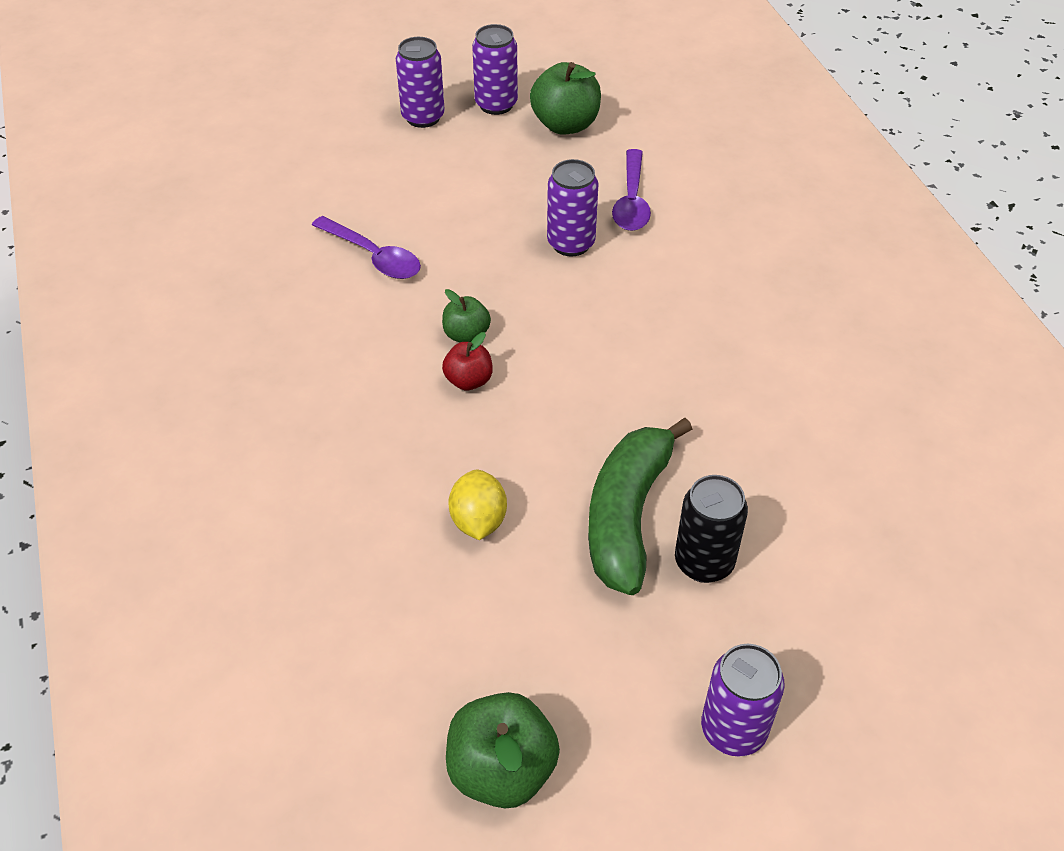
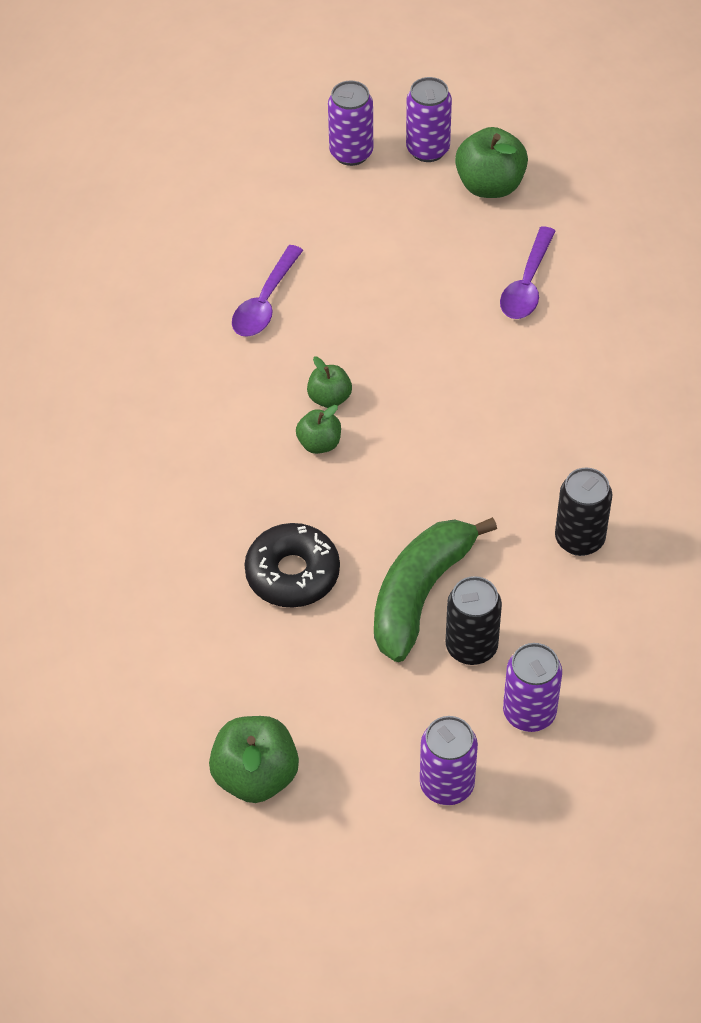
camera: 15 degrees right, 5 degrees up
purple spoon [312,216,421,279] -> purple spoon turned 60 degrees clockwise [232,245,303,337]
red apple [442,332,493,391] -> green apple [296,405,341,454]
yellow lemon [448,470,507,540] -> black donut [244,523,340,608]
purple can [547,159,599,256] -> purple can moved to [503,643,562,732]
none -> black can [555,468,612,556]

